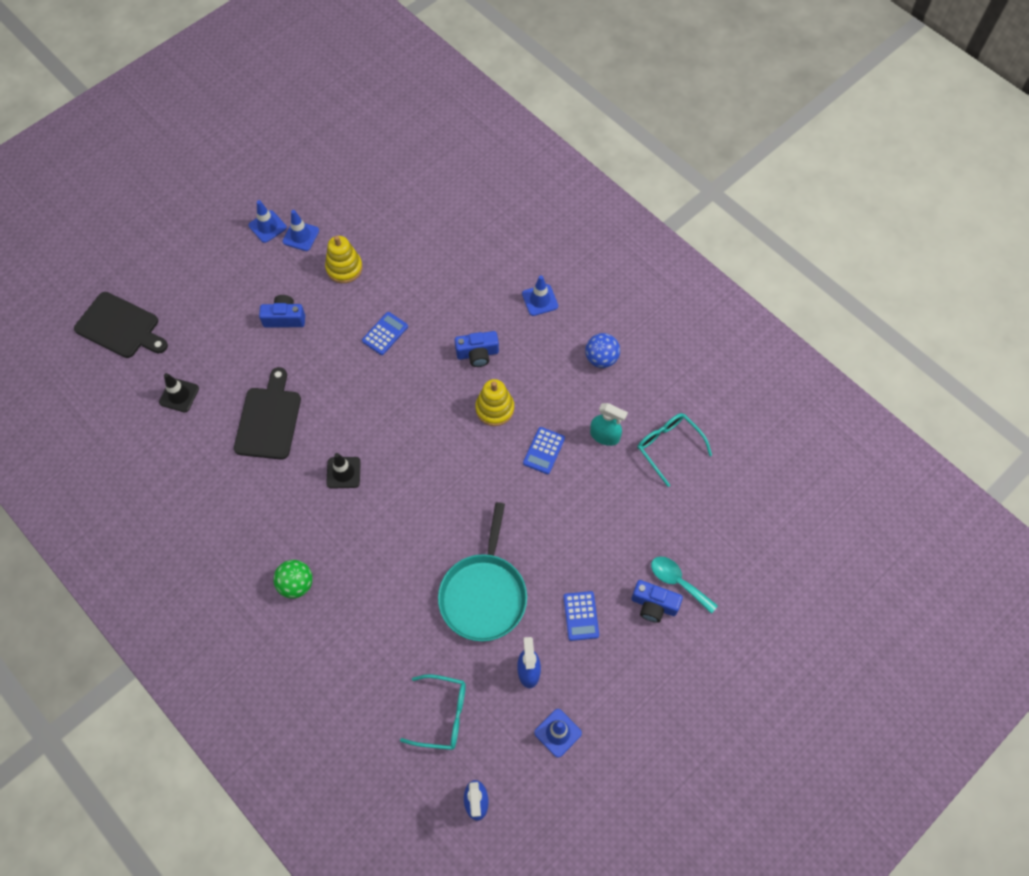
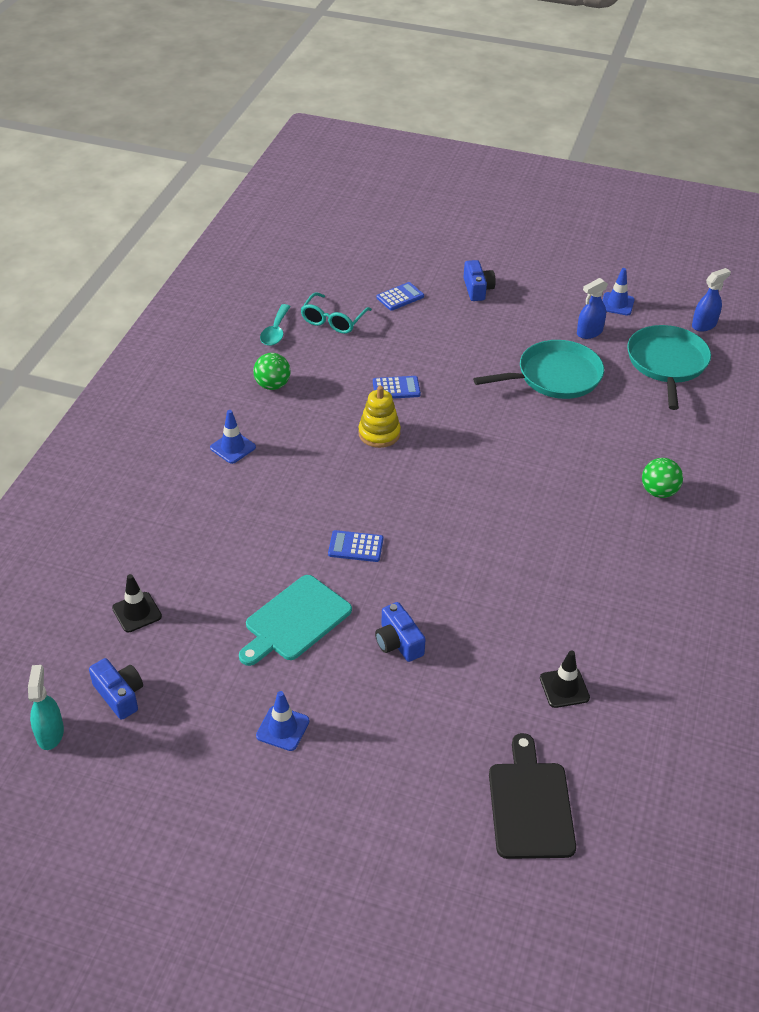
camera: 120 degrees left, 20 degrees down
black cutting board [234,367,301,460] -> none
blue traffic cone [283,210,319,251] -> none
yellow stacking toy [325,236,363,283] -> turquoise cutting board [239,575,352,666]
black traffic cone [326,453,361,489] -> black traffic cone moved to [112,574,162,632]
turquoise glasses [400,674,466,750] -> turquoise pan [627,325,711,410]
blue camera [455,331,499,367] -> blue camera moved to [89,658,143,720]
blue calculator [563,591,599,641] -> blue calculator moved to [376,282,424,311]
blue ball [585,333,620,368] -> green ball [253,353,291,390]
turquoise spray bottle [590,403,628,446] -> turquoise spray bottle moved to [28,665,64,750]
turquoise spoon [651,557,718,614] -> turquoise spoon moved to [260,304,291,346]

